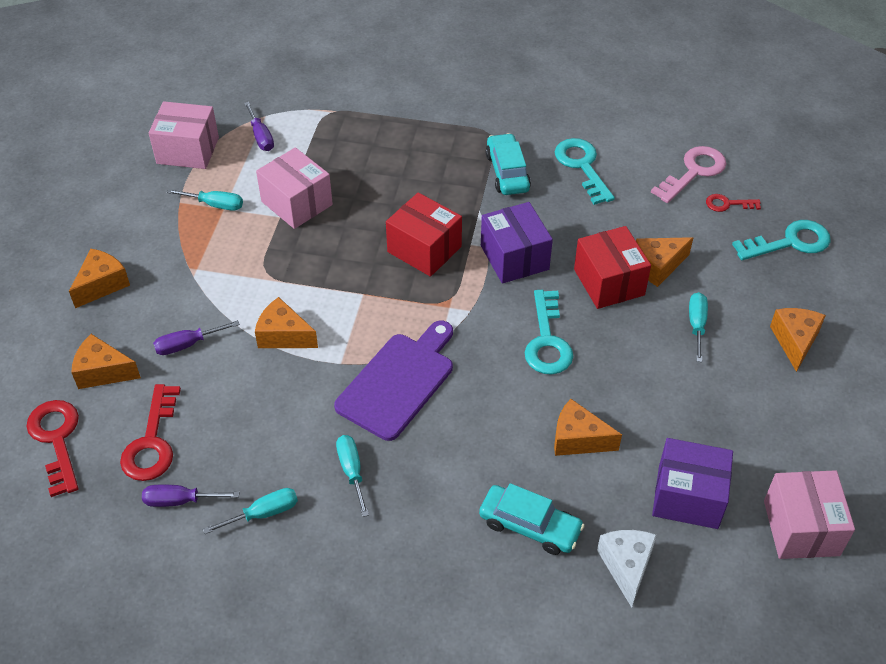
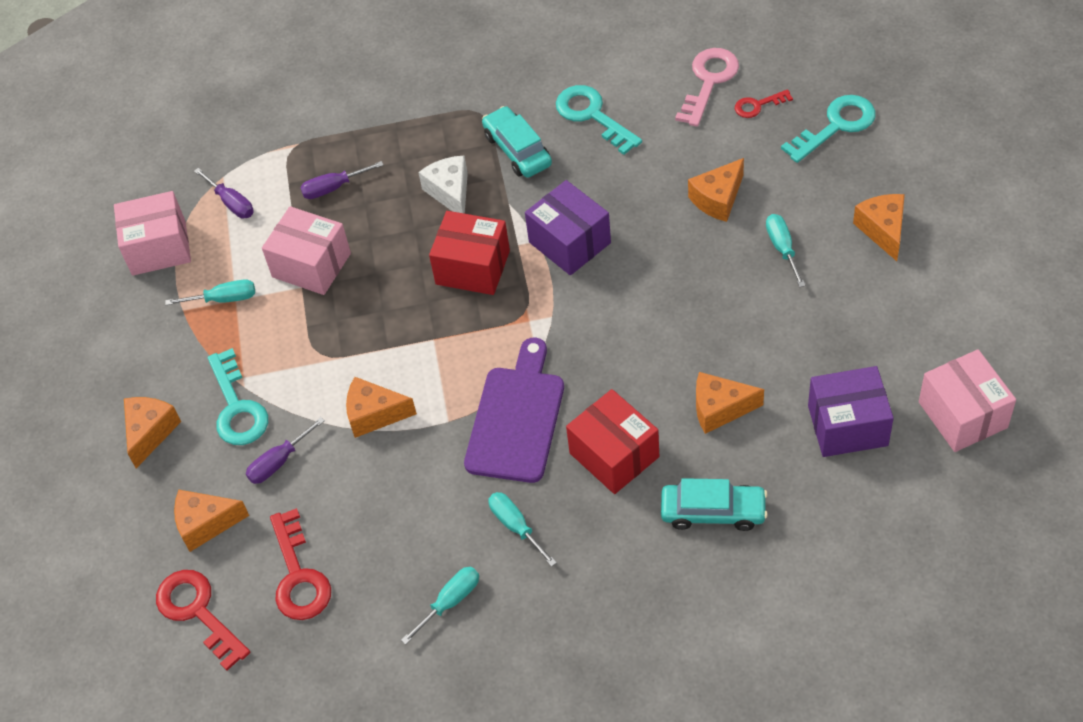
camera: 15 degrees left, 5 degrees up
purple screwdriver [142,485,239,507] -> purple screwdriver moved to [300,161,383,199]
turquoise key [524,290,573,375] -> turquoise key moved to [208,348,268,445]
red box [574,226,651,309] -> red box moved to [566,389,659,494]
white cheese [597,530,657,608] -> white cheese moved to [418,156,468,214]

